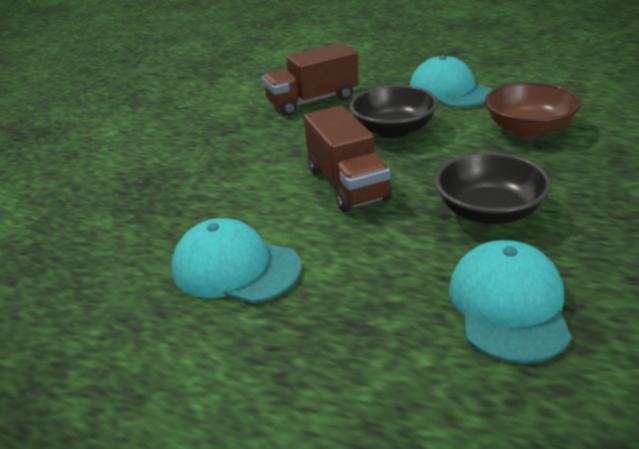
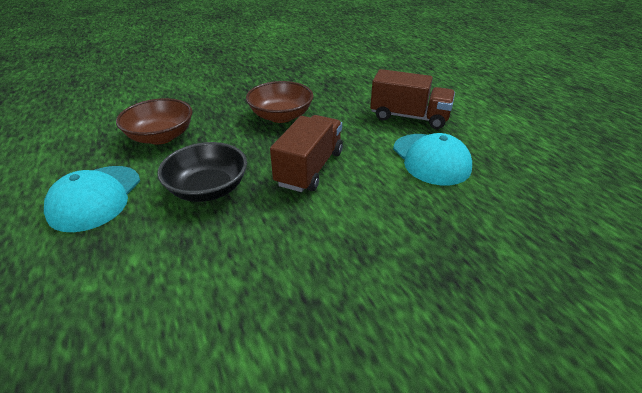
camera: 140 degrees left, 5 degrees up
brown truck [262,43,359,116] -> brown truck moved to [370,69,455,129]
black bowl [434,152,551,225] -> brown bowl [246,81,313,123]
turquoise cap [449,240,572,364] -> none

